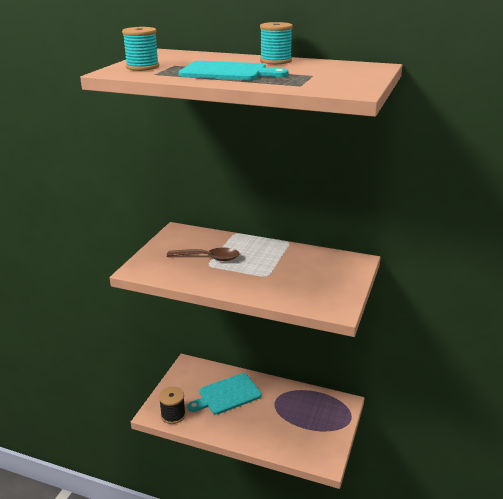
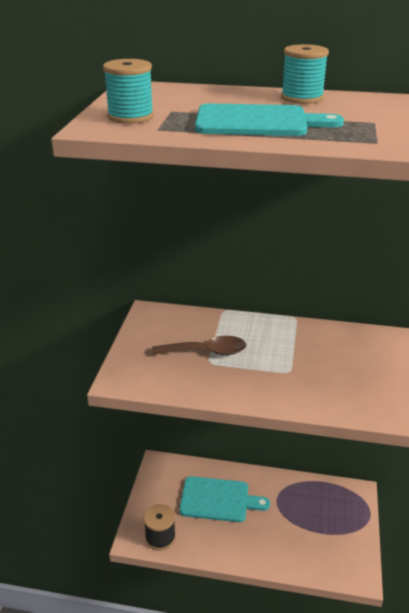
camera: 10 degrees left, 5 degrees up
turquoise cutting board [187,373,262,414] -> turquoise cutting board turned 135 degrees counterclockwise [179,476,270,522]

